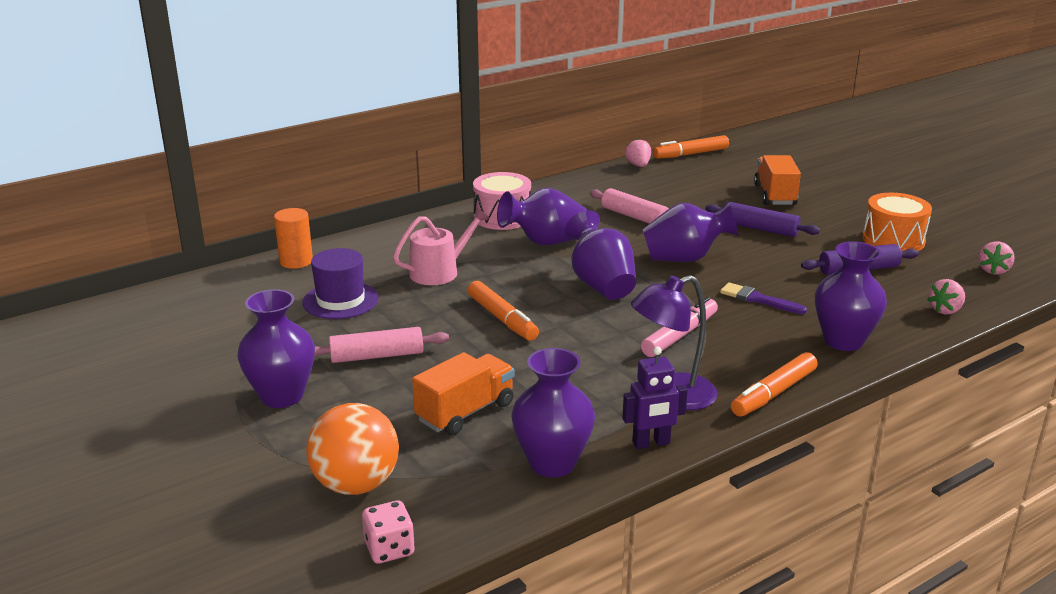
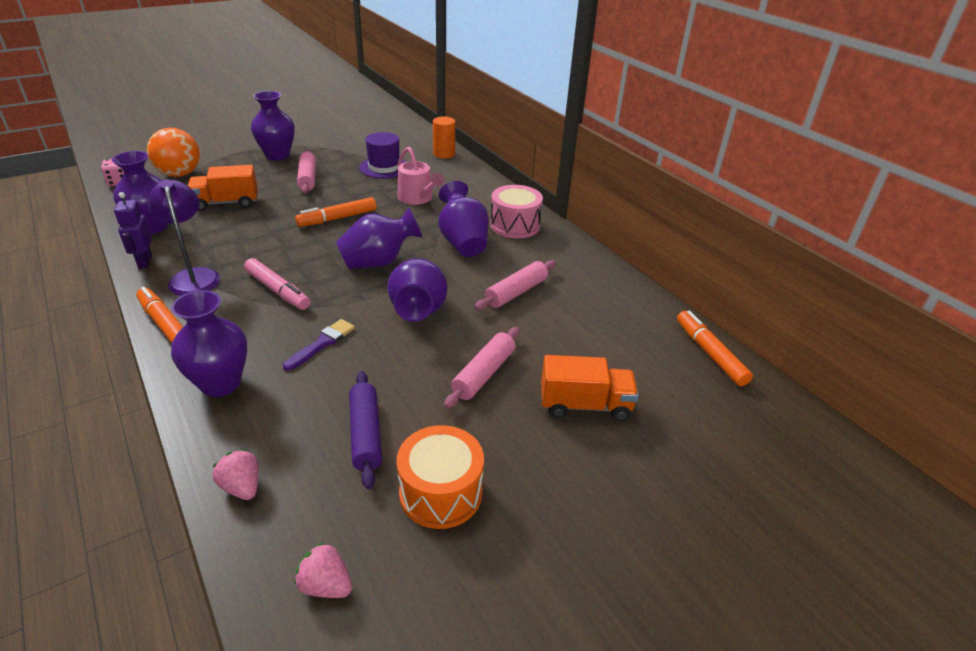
camera: 90 degrees right, 10 degrees up
orange truck [412,352,514,435] -> orange truck turned 120 degrees clockwise [188,165,258,211]
pink strawberry [625,139,651,167] -> none
purple rolling pin [705,202,820,237] -> pink rolling pin [444,327,519,409]

